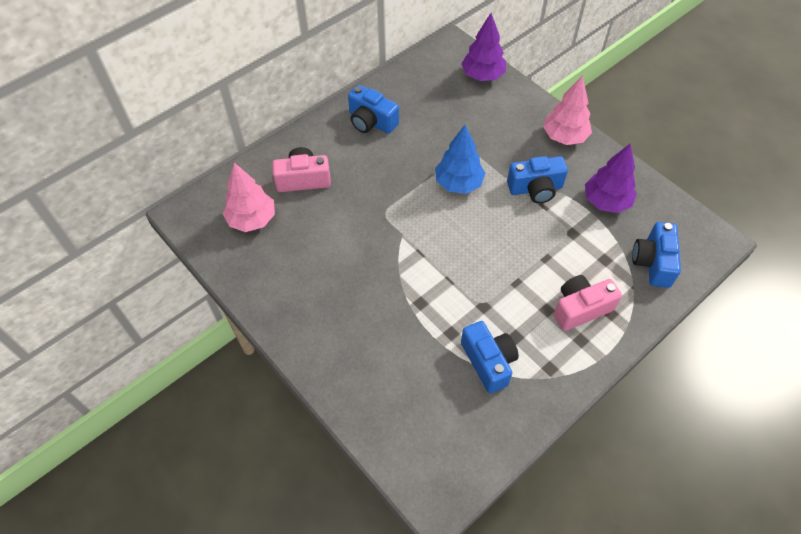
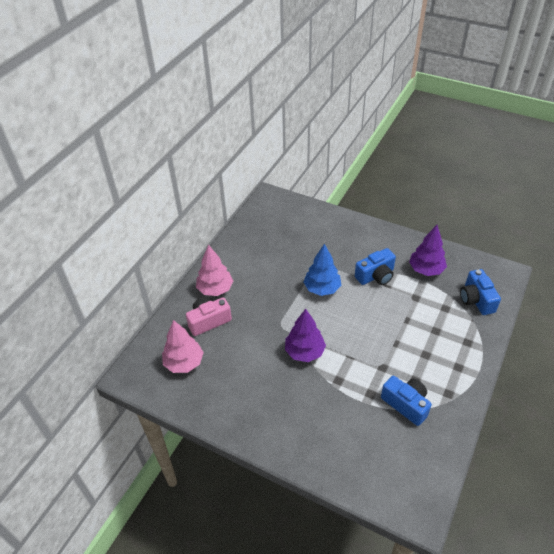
camera: 20 degrees left, 10 degrees down
blue camera [348,85,399,134] -> none
purple tree [462,13,506,81] -> purple tree moved to [285,309,326,362]
pink tree [543,75,592,145] -> pink tree moved to [196,244,233,296]
pink camera [554,275,622,331] -> none

